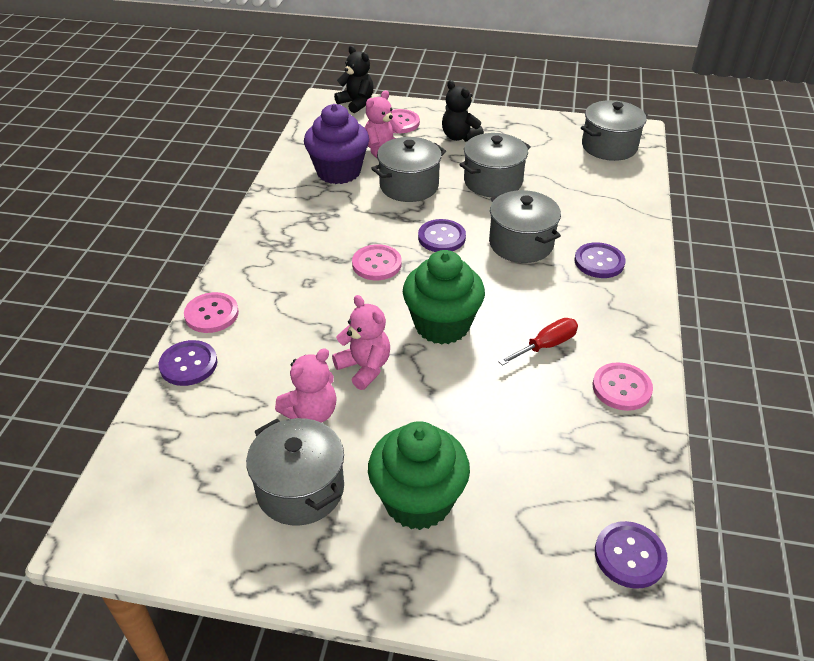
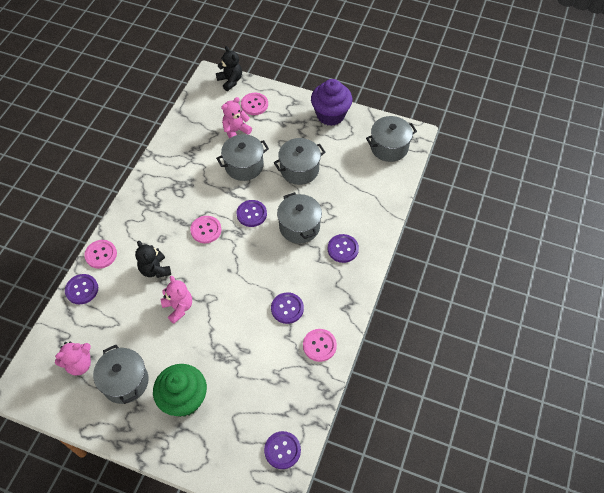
camera: 10 degrees right, 15 degrees up
pink teddy bear [275,348,337,423] -> pink teddy bear moved to [55,342,91,376]
purple cupcake [304,104,369,184] -> purple cupcake moved to [311,79,352,126]
green cupcake [403,250,485,345] -> none
black teddy bear [442,80,484,142] -> black teddy bear moved to [135,241,171,278]
red screwdriver [498,318,578,366] -> purple button [271,292,304,324]

